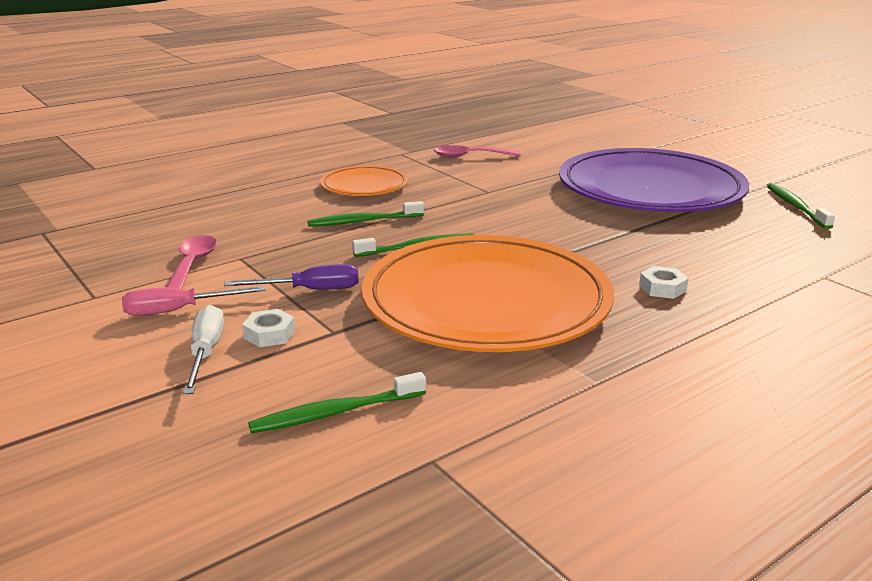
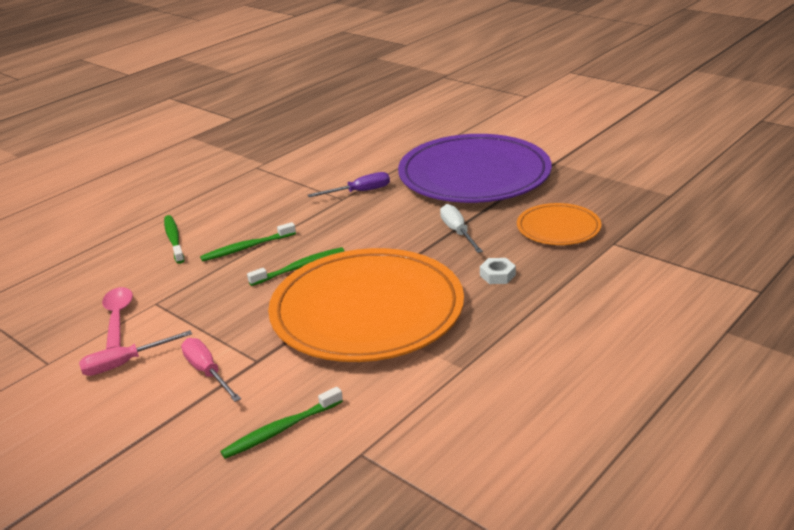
camera: 10 degrees left, 5 degrees up
white screwdriver [183,305,224,394] -> white screwdriver moved to [440,204,483,253]
purple screwdriver [224,264,359,290] -> purple screwdriver moved to [308,172,390,197]
white nut [242,309,295,347] -> pink screwdriver [181,338,241,402]
orange plate [320,165,408,196] -> orange plate moved to [517,203,602,245]
pink spoon [434,145,520,158] -> none
green toothbrush [767,183,835,229] -> green toothbrush moved to [164,215,185,264]

